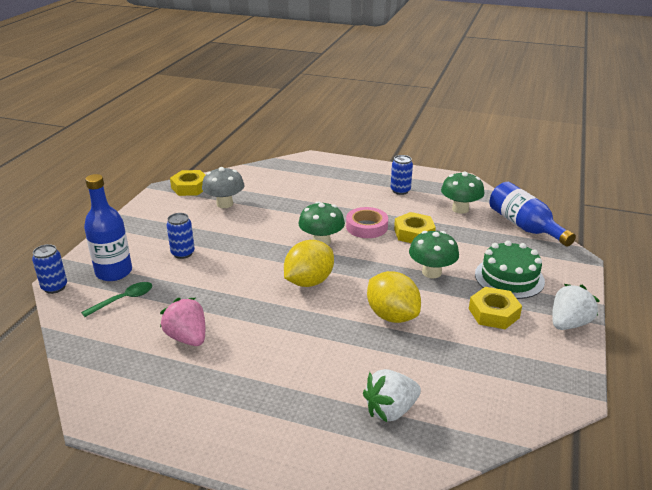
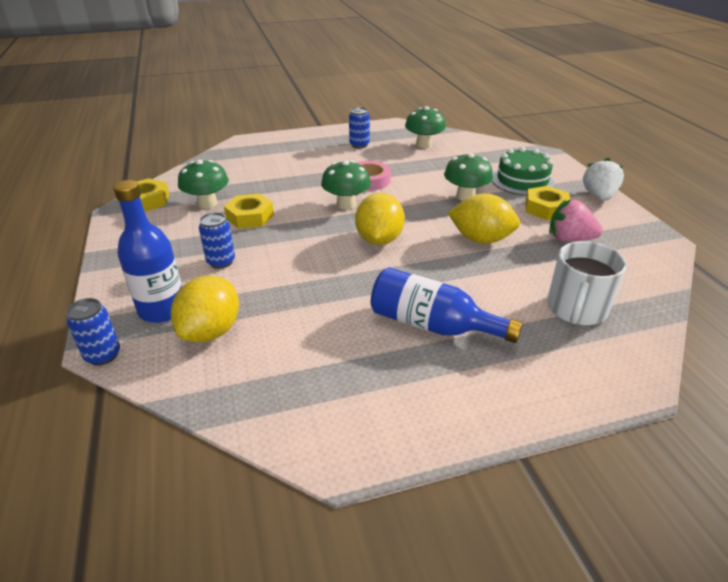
camera: 35 degrees left, 5 degrees up
green spoon [81,282,152,317] -> yellow lemon [171,275,239,342]
pink strawberry [160,298,205,346] -> pink strawberry moved to [549,200,603,242]
grey mushroom [202,167,244,208] -> green mushroom [178,160,229,209]
white strawberry [363,369,421,422] -> white mug [547,241,627,325]
yellow nut [394,212,436,243] -> yellow nut moved to [224,194,274,229]
blue bottle [490,182,576,247] -> blue bottle moved to [371,267,523,343]

